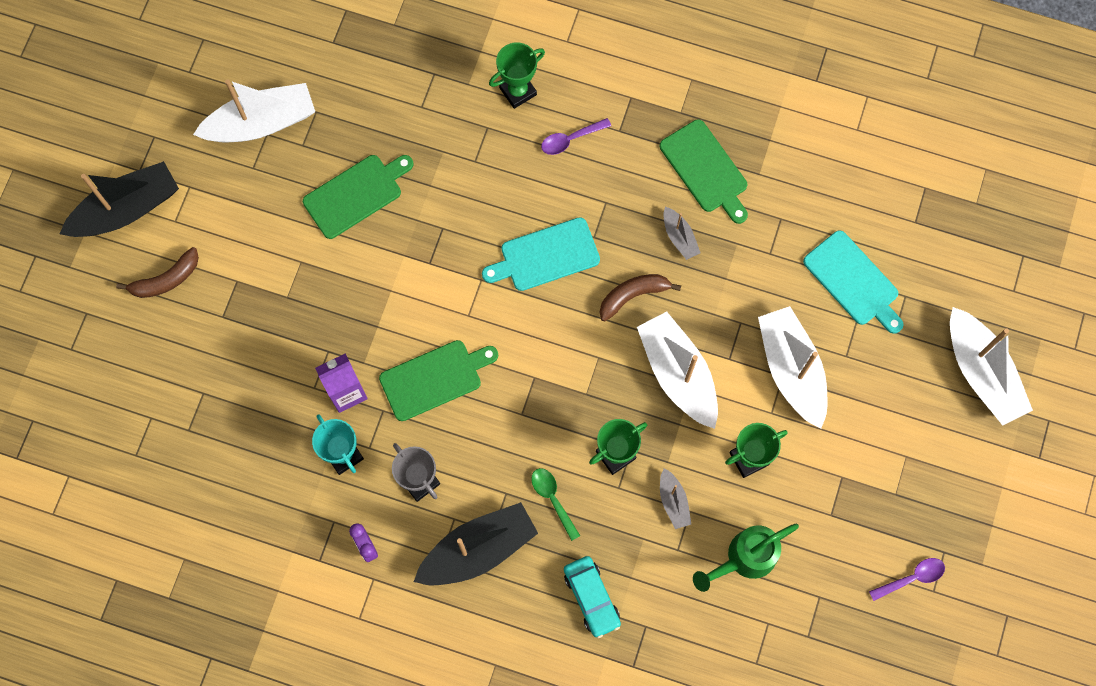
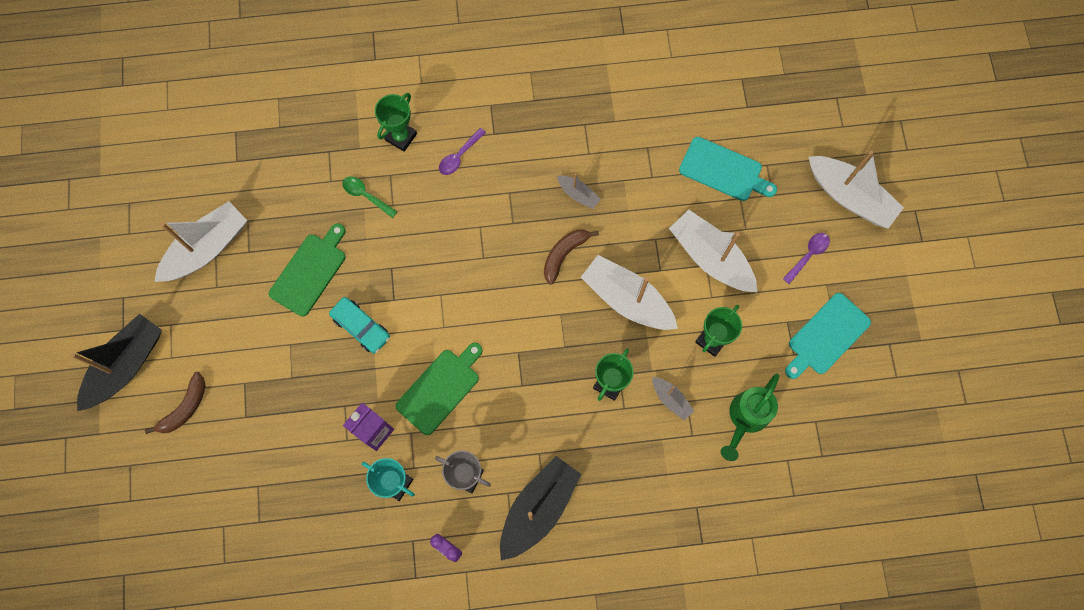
camera: 25 degrees left, 0 degrees up
turquoise cutting board [482,217,600,291] -> turquoise cutting board moved to [785,293,871,379]
green spoon [531,468,580,541] -> green spoon moved to [342,176,397,218]
turquoise car [564,556,621,638] -> turquoise car moved to [329,297,390,354]
green cutting board [660,119,748,224] -> none
purple spoon [869,558,945,601] -> purple spoon moved to [783,233,830,284]

